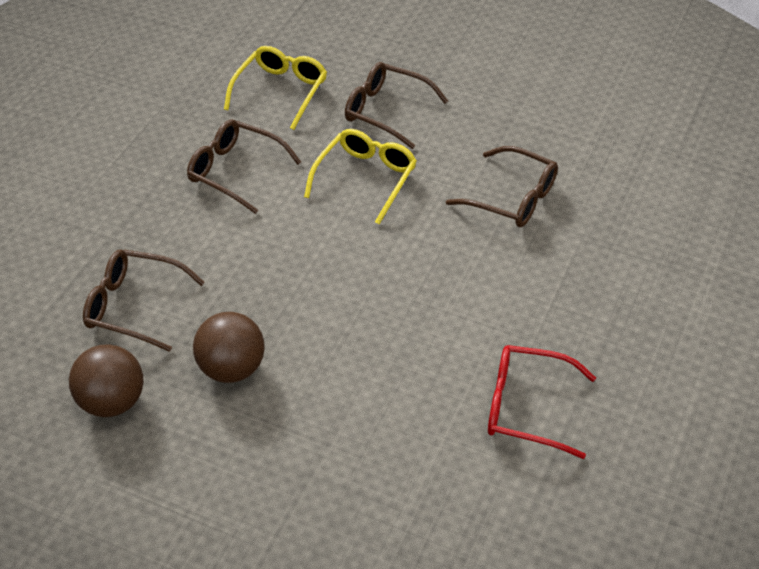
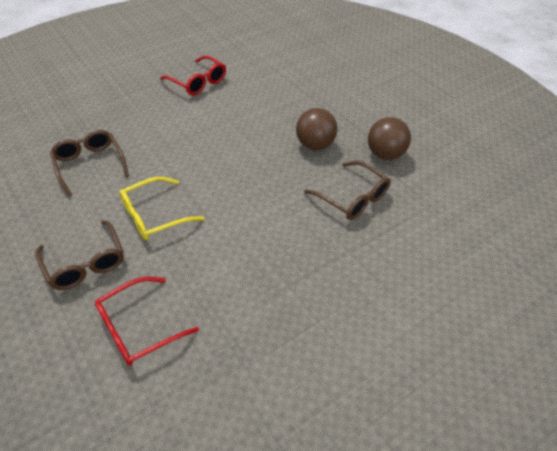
camera: 150 degrees left, 0 degrees up
brown glasses [187,119,301,214] -> none
yellow glasses [224,46,327,130] -> red glasses [95,277,199,366]

